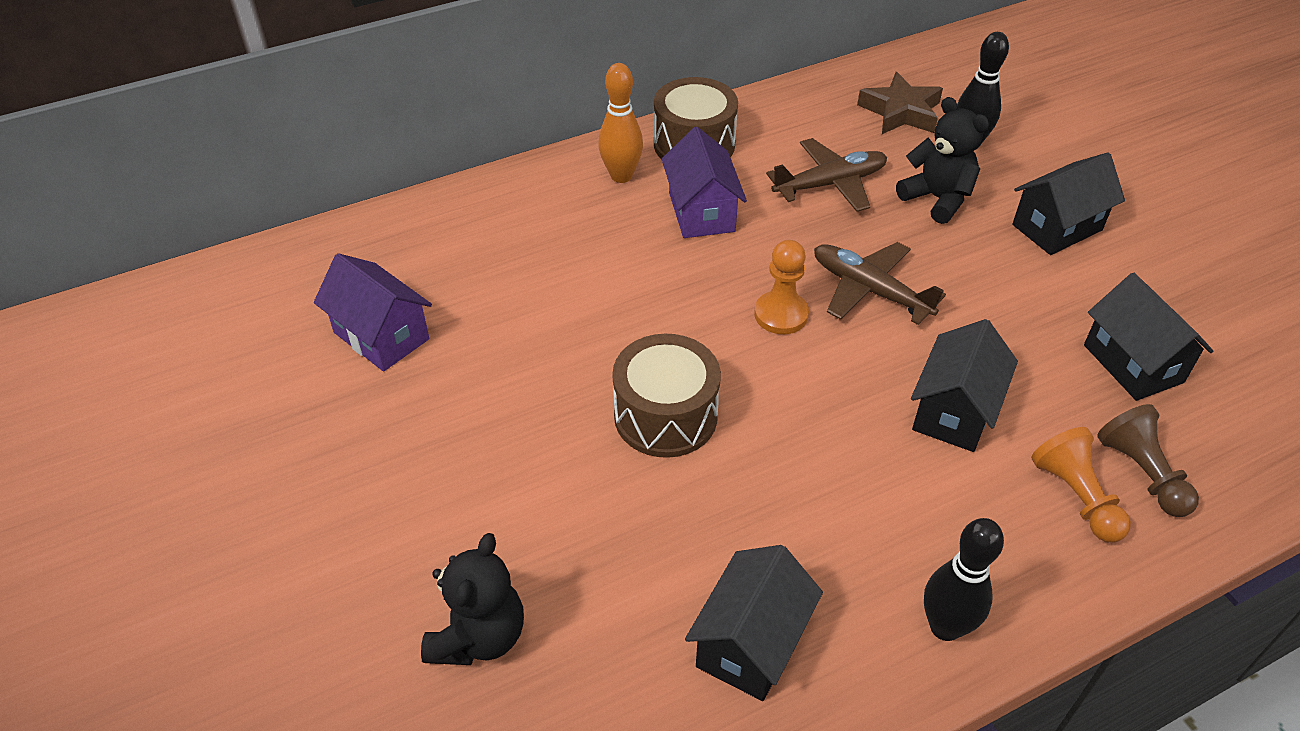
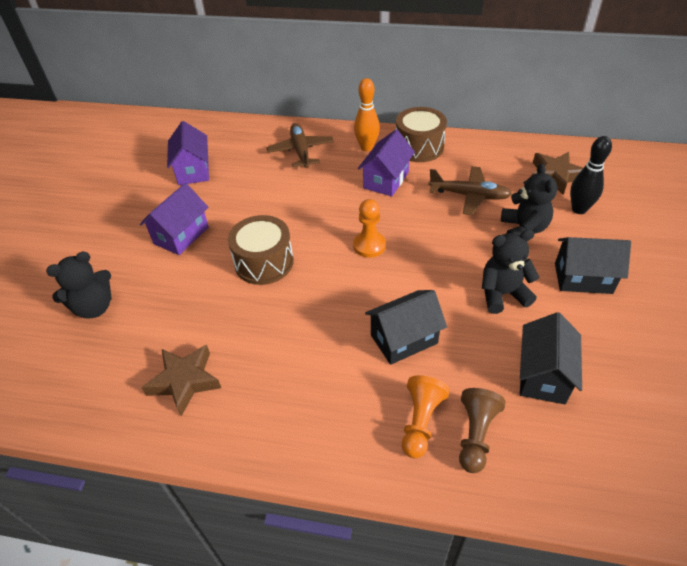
camera: 40 degrees right, 0 degrees up
black house [685,545,823,701] -> brown star [141,345,221,416]
brown plane [814,242,946,325] -> brown plane moved to [266,123,334,168]
black bowling pin [924,518,1004,641] -> none
none -> purple house [140,183,209,255]
none -> black teddy bear [482,230,540,314]

